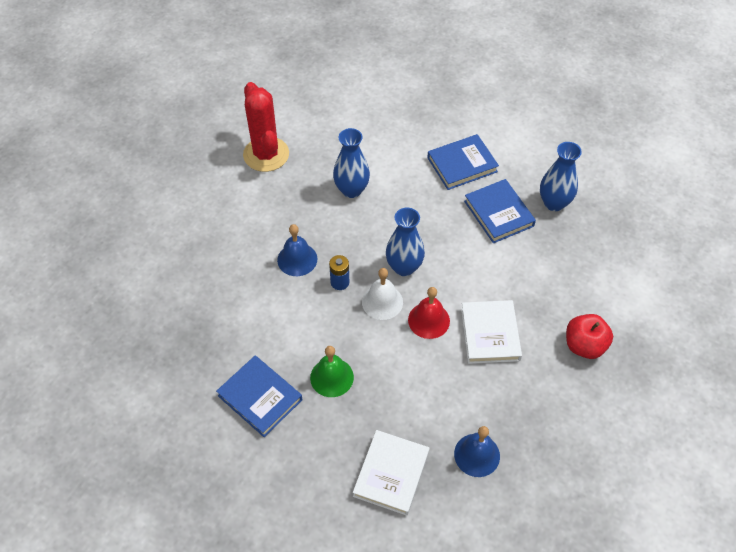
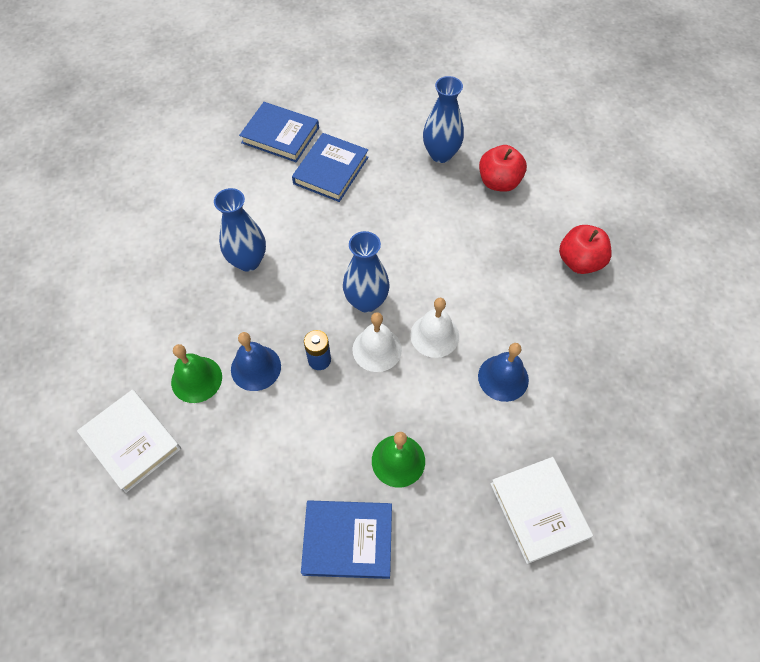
camera: 40 degrees left, 5 degrees up
red cactus [243,82,289,172] -> none
red bell [408,287,450,339] -> white bell [410,298,459,358]
blue bell [454,426,500,477] -> blue bell moved to [478,343,529,402]
white book [461,300,522,364] -> white book moved to [77,390,181,493]
blue book [464,179,536,243] -> blue book moved to [239,102,319,162]
none -> green bell [171,344,222,403]
none -> red apple [479,145,527,192]

